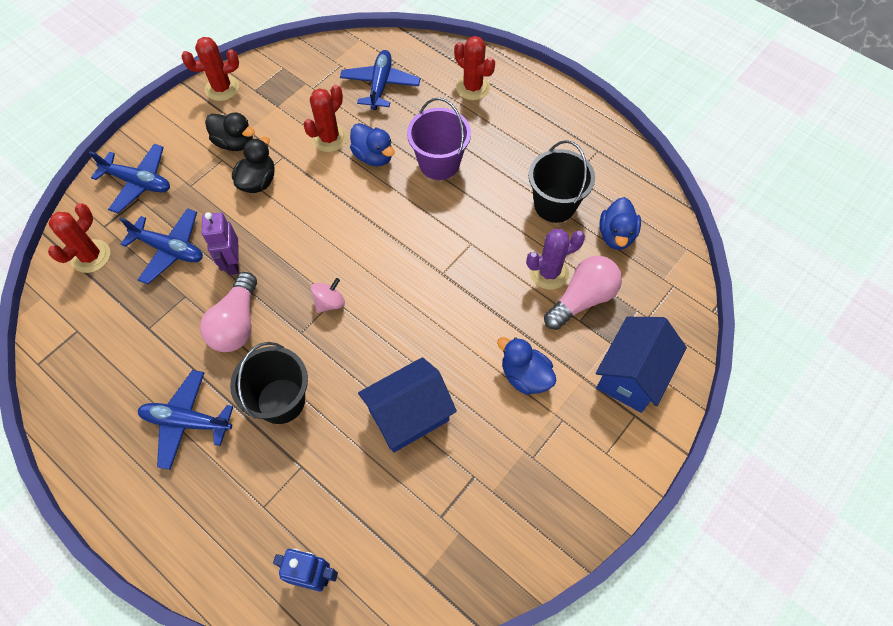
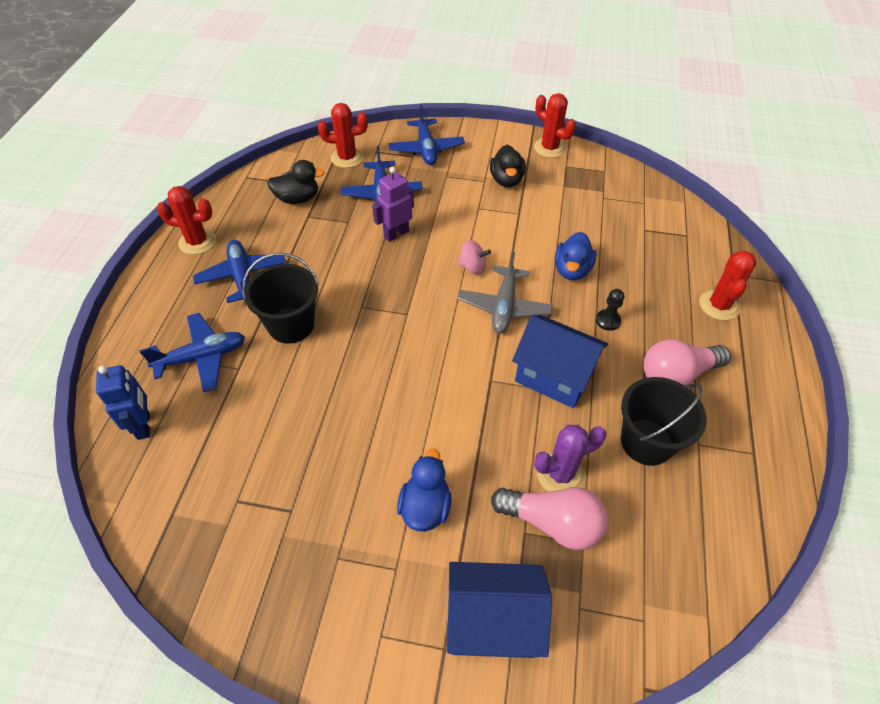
camera: 60 degrees right, 10 degrees down
pink light bulb [200,272,257,352] -> pink light bulb moved to [644,339,731,385]
black duck [232,137,275,193] -> black duck moved to [267,160,325,204]
red cactus [303,85,347,152] -> red cactus moved to [157,186,216,255]
pink spinning top [311,278,345,313] -> pink spinning top moved to [458,240,491,275]
blue plane [340,50,421,110] -> blue plane moved to [139,313,245,392]
blue house [358,357,457,453] -> blue house moved to [512,315,608,408]
purple bucket [407,98,471,180] -> black pawn [596,289,624,331]
purple cactus [526,229,585,290] -> purple cactus turned 60 degrees counterclockwise [534,425,606,492]
blue duck [599,197,641,250] -> none
none -> grey plane [458,252,553,334]

